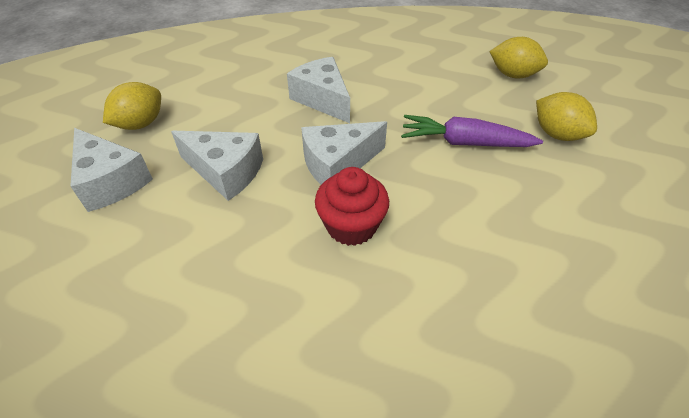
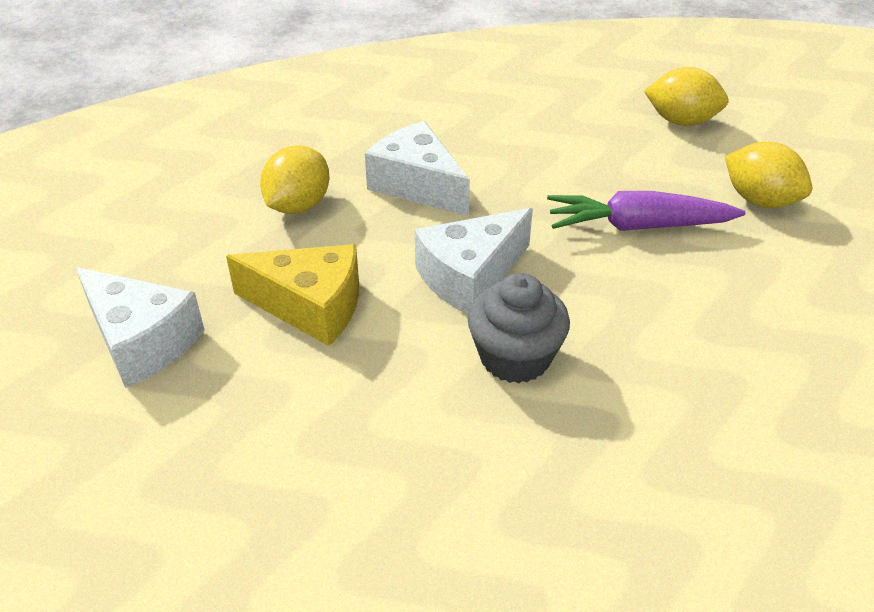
camera: 10 degrees left, 5 degrees down
yellow lemon [103,82,161,130] -> yellow lemon moved to [260,145,330,214]
white cheese [171,131,263,201] -> yellow cheese [226,244,359,346]
red cupcake [315,167,389,246] -> grey cupcake [467,273,570,384]

